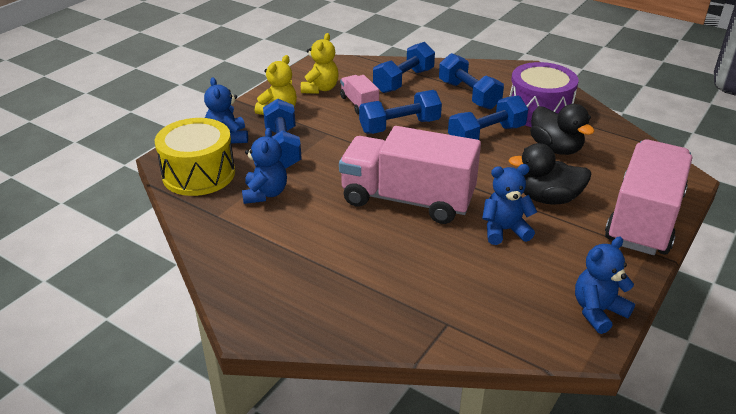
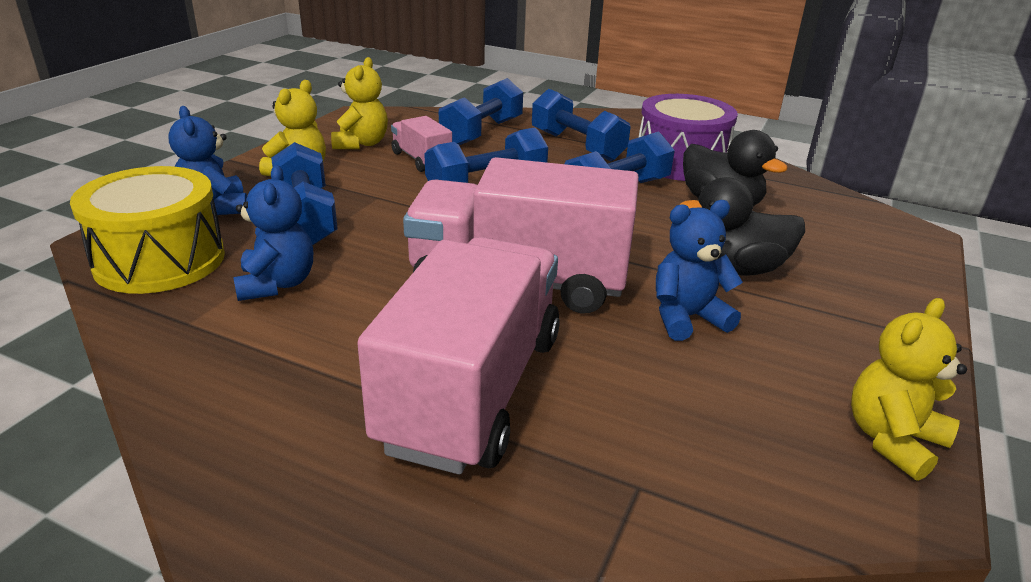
camera: 10 degrees left, 5 degrees down
blue teddy bear [575,237,635,334] -> yellow teddy bear [851,298,967,481]
pink truck [605,139,692,255] -> pink truck moved to [357,237,560,474]

